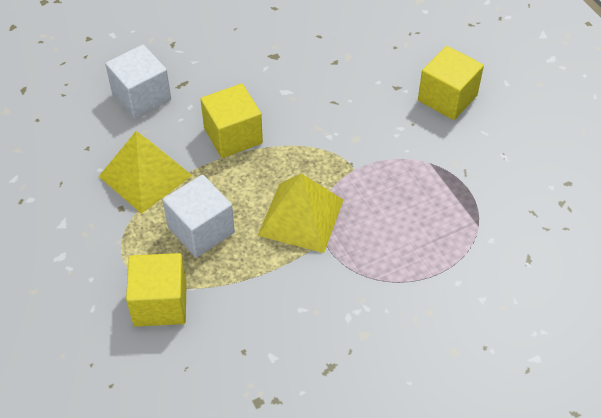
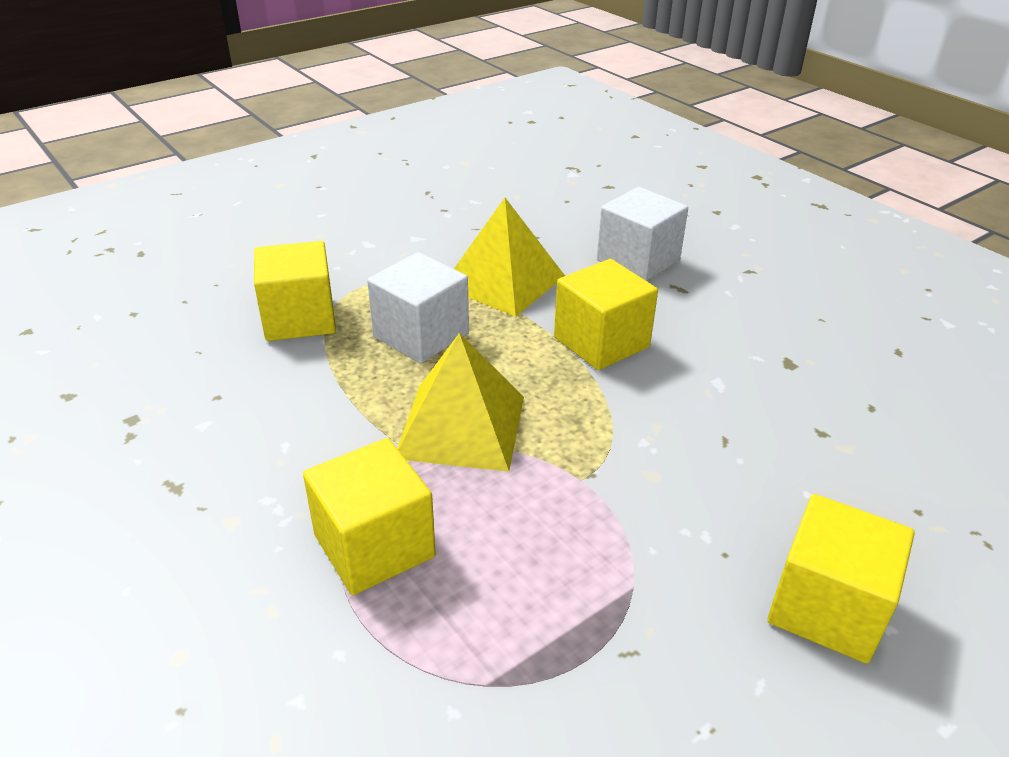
camera: 80 degrees right, 15 degrees down
none -> yellow cube [303,438,436,595]

